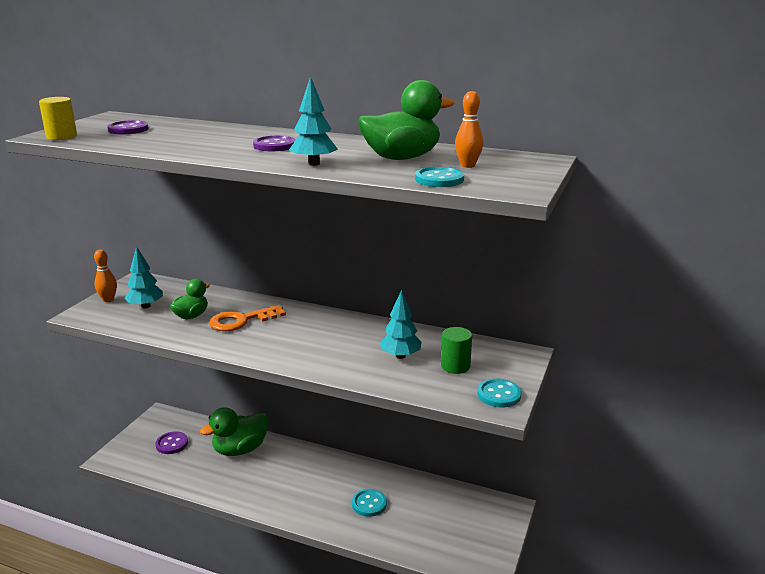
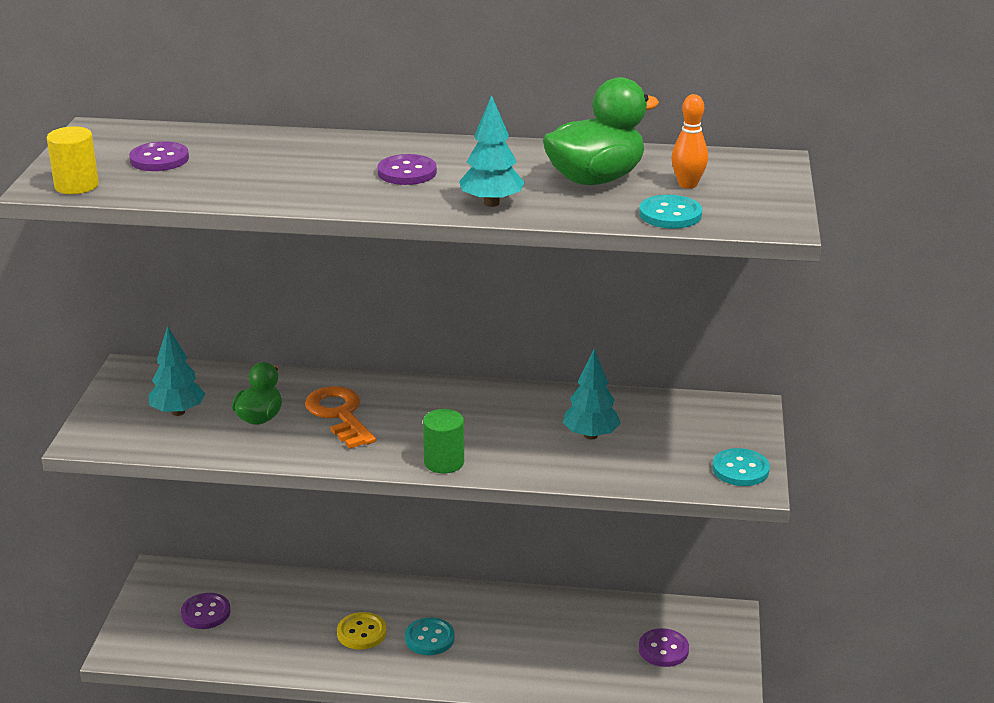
camera: 15 degrees left, 5 degrees up
orange bowling pin [94,249,117,302] -> none
green duck [200,407,269,456] -> none
orange key [209,305,286,331] -> orange key turned 105 degrees clockwise [305,386,376,449]
turquoise button [352,489,387,517] -> turquoise button moved to [405,617,455,655]
green cylinder [441,327,472,374] -> green cylinder moved to [423,409,464,473]
none -> yellow button [337,612,387,650]
none -> purple button [639,628,689,667]

